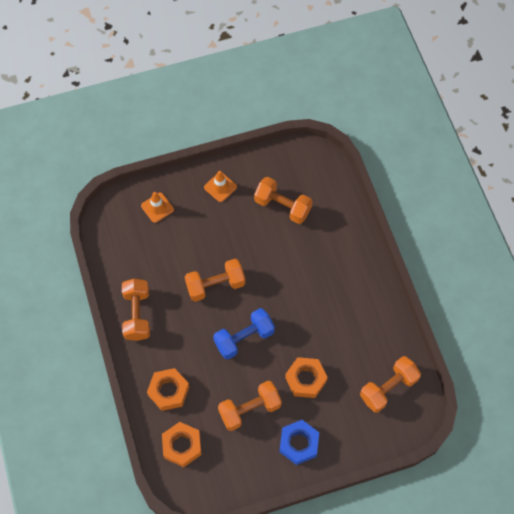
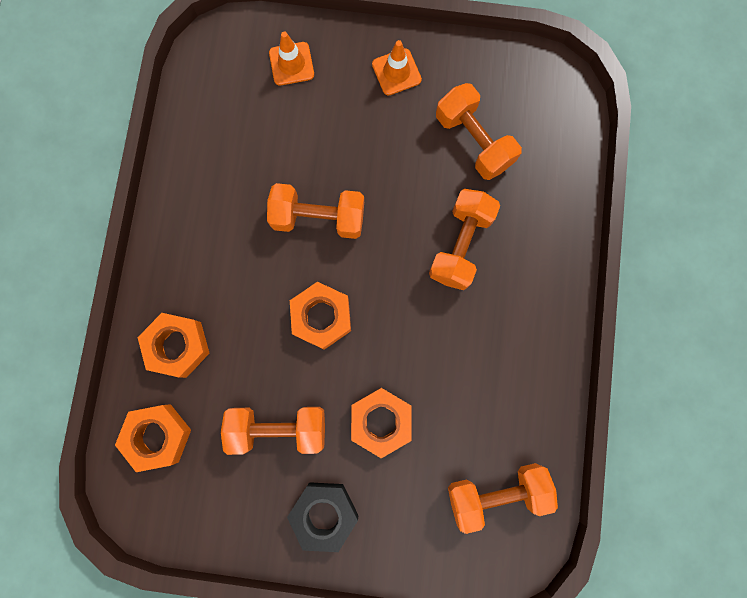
camera: 25 degrees right, 15 degrees up
orange dumbbell [122,279,150,341] -> orange dumbbell moved to [429,189,500,290]
blue dumbbell [213,308,275,359] -> orange nut [290,282,351,350]
blue nut [279,420,319,465] -> black nut [287,482,359,552]

